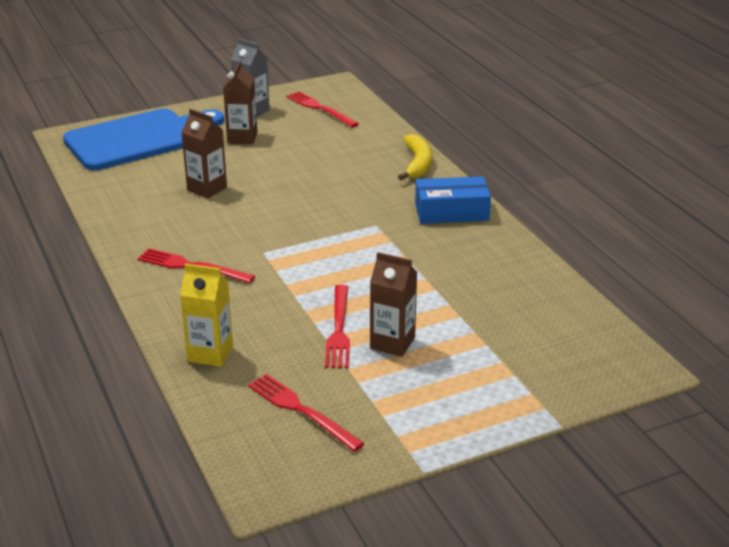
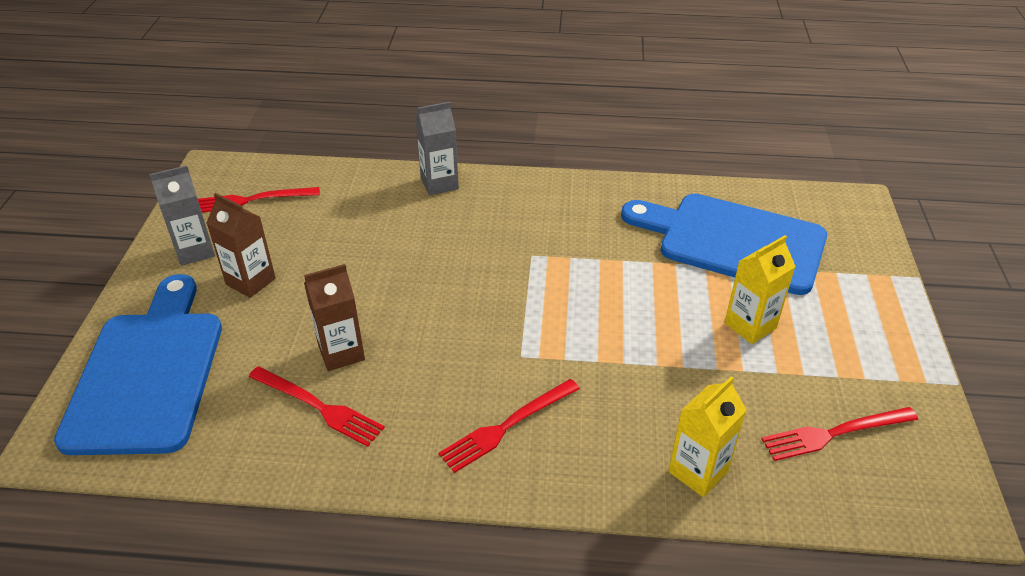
camera: 60 degrees left, 10 degrees up
red fork [325,285,350,368] -> red fork moved to [249,366,385,447]
brown carton [370,252,417,357] -> yellow carton [724,235,796,344]
yellow banana [398,134,432,180] -> grey carton [416,102,459,195]
blue box [415,176,491,224] -> none
none -> blue cutting board [621,194,827,295]

